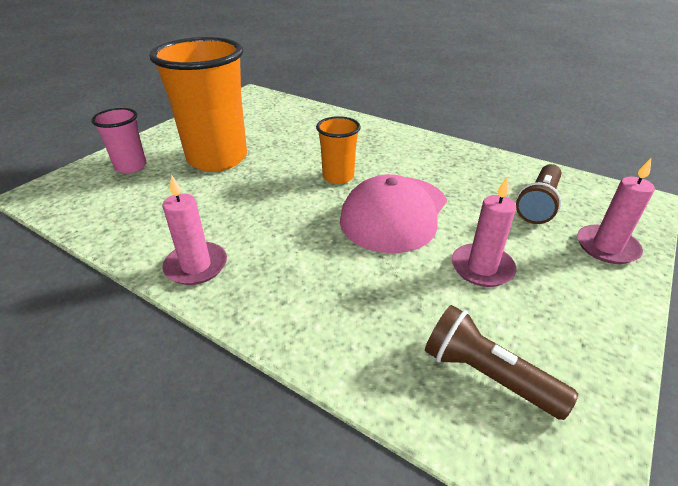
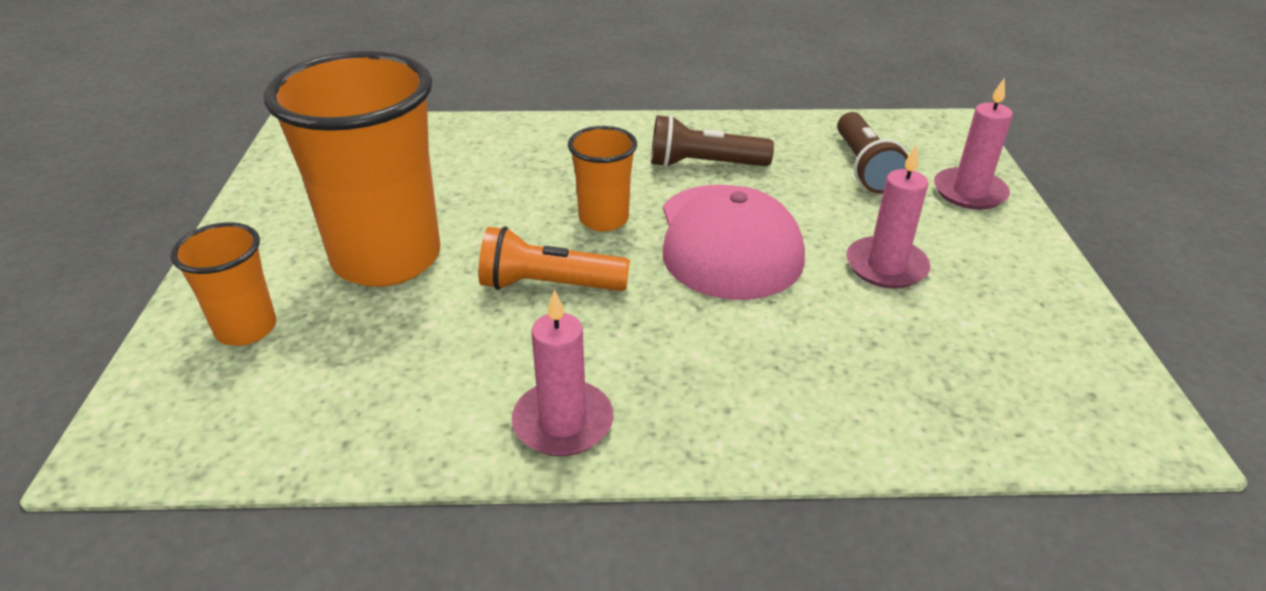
camera: 35 degrees left, 0 degrees up
pink cup [91,108,146,173] -> orange cup [171,222,276,346]
brown flashlight [425,305,578,420] -> brown flashlight moved to [651,115,774,168]
none -> orange flashlight [478,226,630,291]

